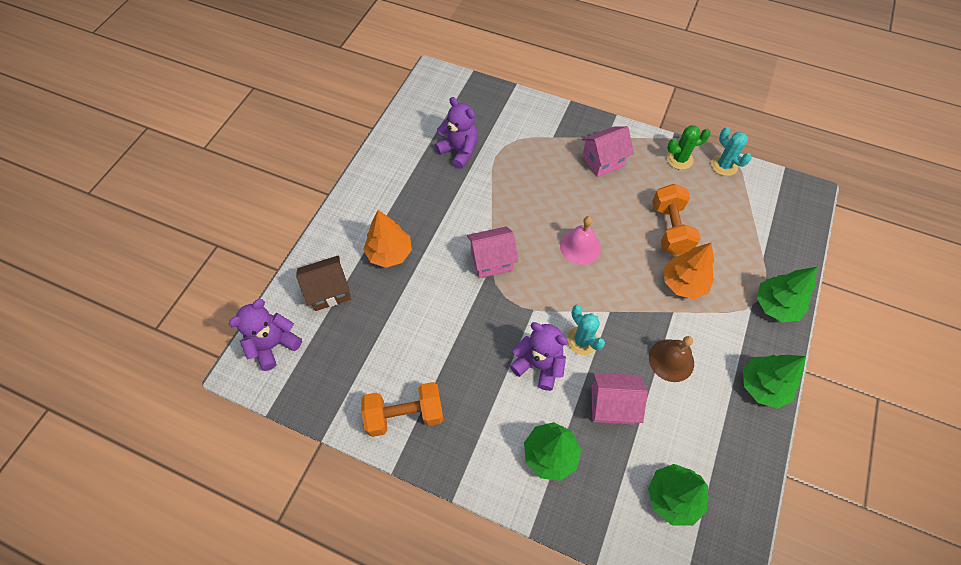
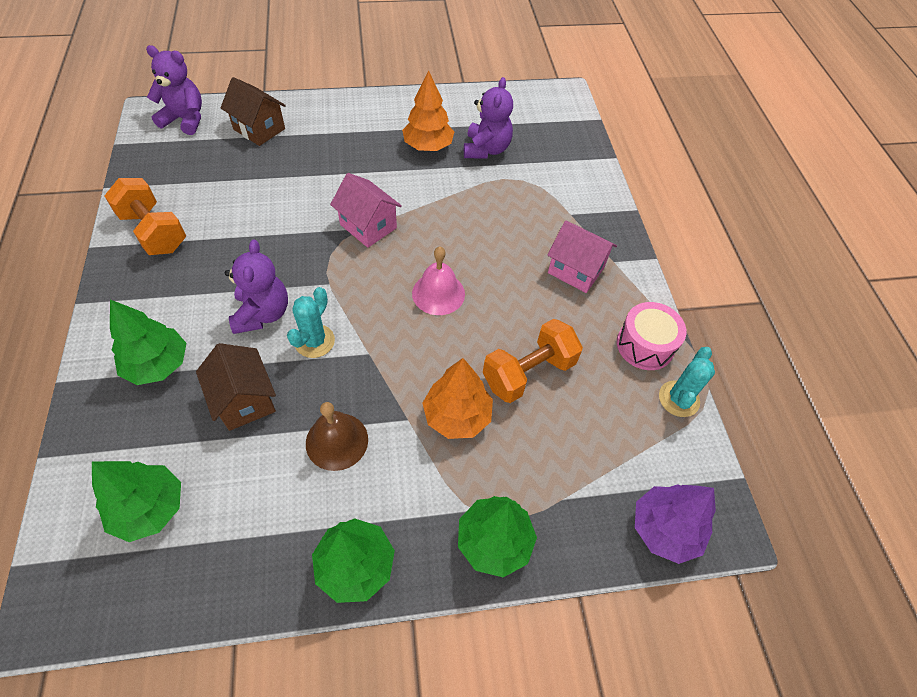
camera: 55 degrees right, 5 degrees down
orange tree [363,210,412,268] -> orange tree moved to [402,70,454,151]
pink house [591,373,648,424] -> brown house [196,343,276,431]
green cactus [667,125,711,170] -> pink drum [617,302,686,370]
none -> purple tree [635,484,716,564]

